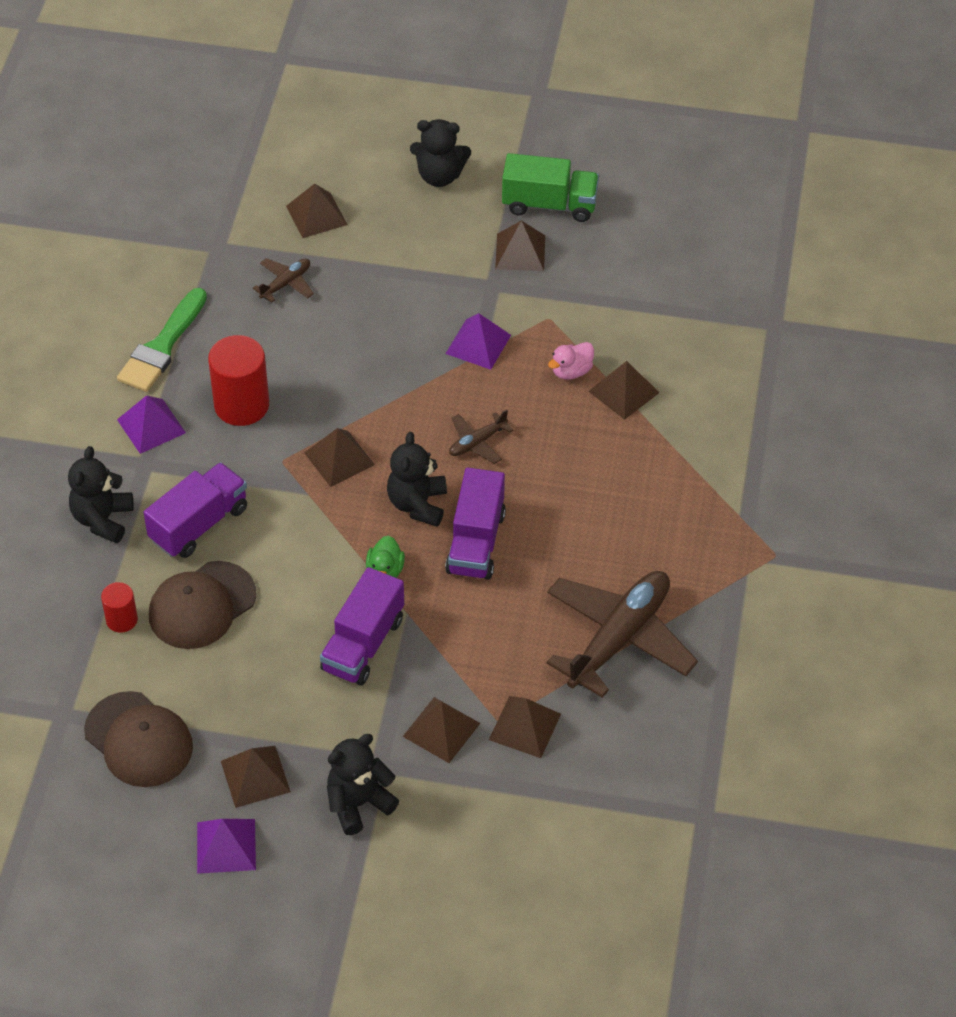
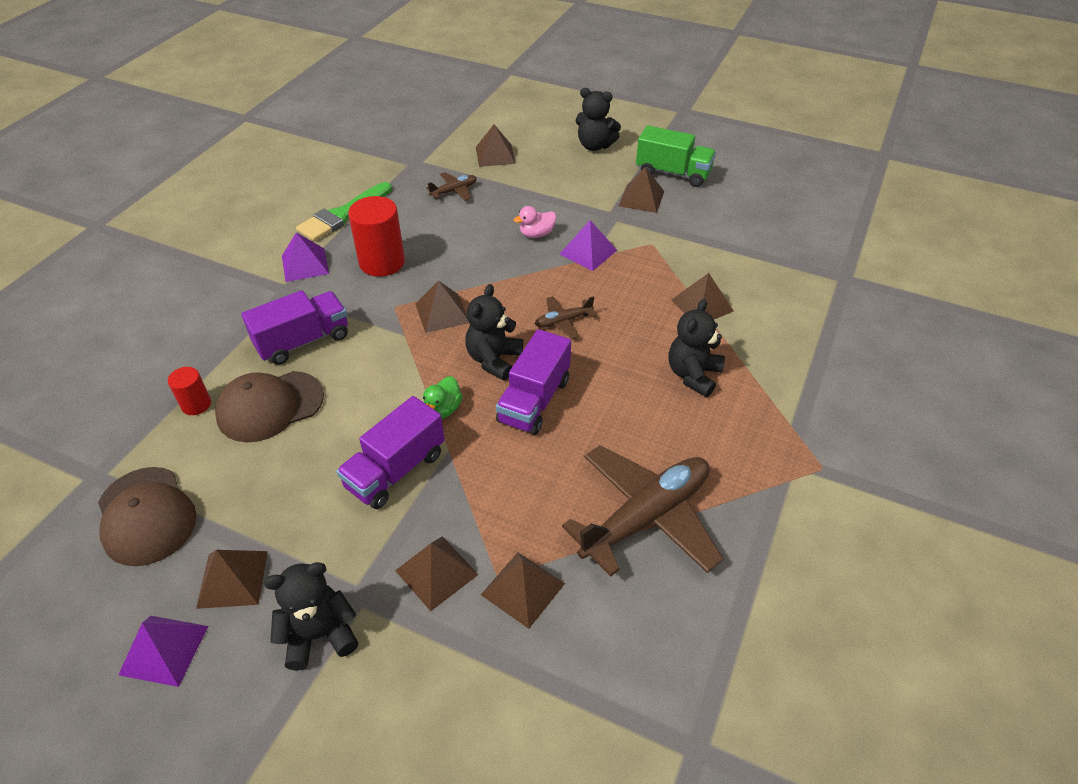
camera: 15 degrees right, 5 degrees down
black teddy bear [68,446,133,543] -> black teddy bear moved to [669,299,725,397]
pink duck [548,342,594,380] -> pink duck moved to [513,206,556,238]

